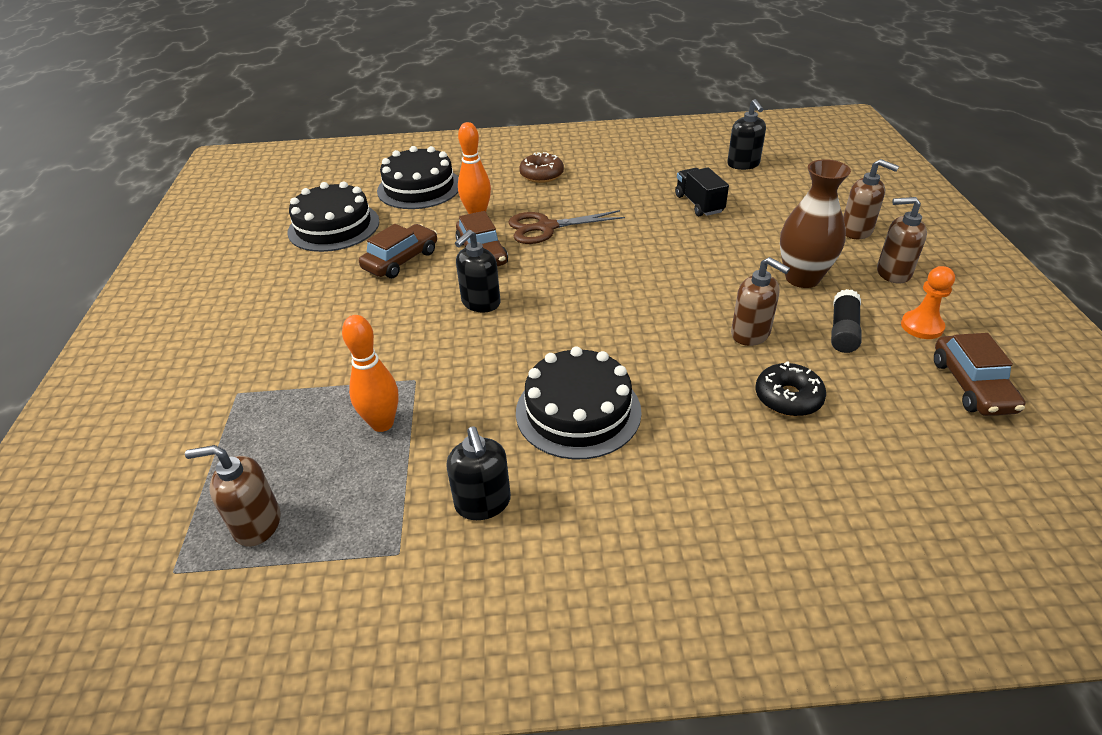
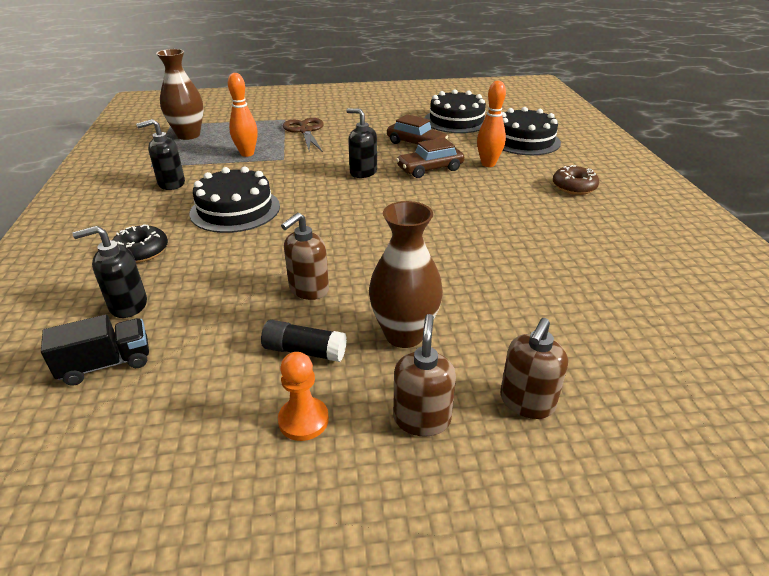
camera: 85 degrees right, 5 degrees down
brown soap dispenser [185,445,281,547] -> brown vase [156,49,203,140]
brown scissors [508,210,625,244] -> brown scissors moved to [283,118,324,152]
black truck [675,167,729,216] -> black truck moved to [41,315,149,386]
black soap dispenser [727,99,766,170] -> black soap dispenser moved to [72,226,147,318]
black donut [756,361,826,416] -> black donut moved to [112,224,168,263]
brown car [934,333,1026,416] -> none

